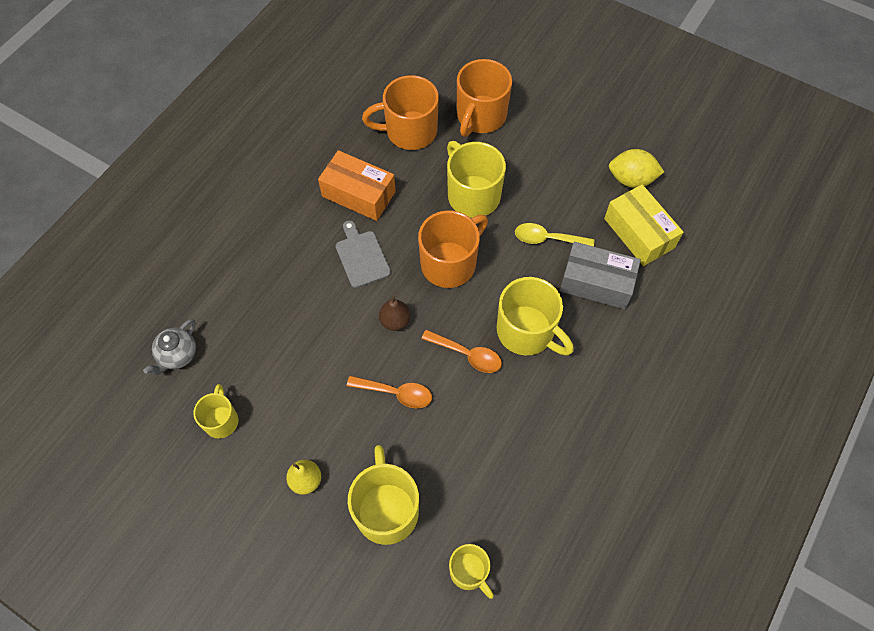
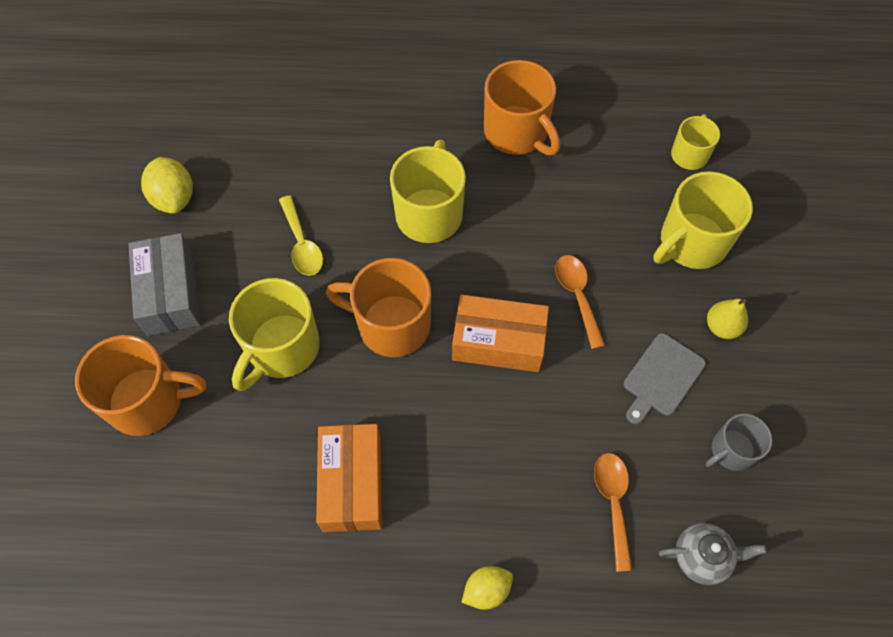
camera: 120 degrees left, 0 degrees up
yellow mug [194,384,238,438] -> grey mug [706,414,773,471]
grey cutting board [336,220,391,288] -> grey cutting board moved to [623,333,706,424]
orange mug [362,75,439,150] -> orange mug moved to [484,60,560,155]
brown pear [379,295,410,331] -> orange box [452,295,549,372]
orange spoon [421,330,502,373] -> orange spoon moved to [594,453,632,572]
grey box [560,242,641,309] -> grey box moved to [129,233,201,336]
yellow box [604,184,683,266] -> none
none -> yellow lemon [461,566,513,610]

